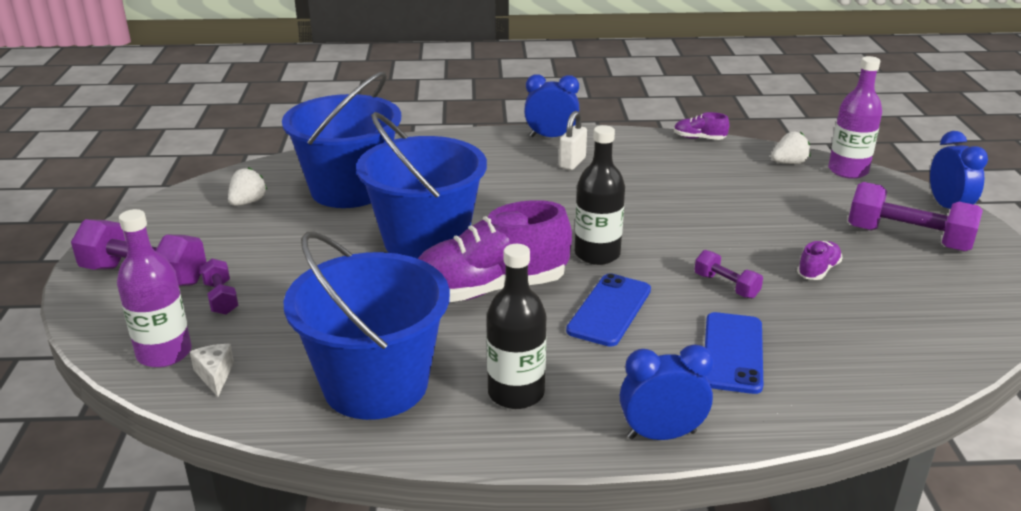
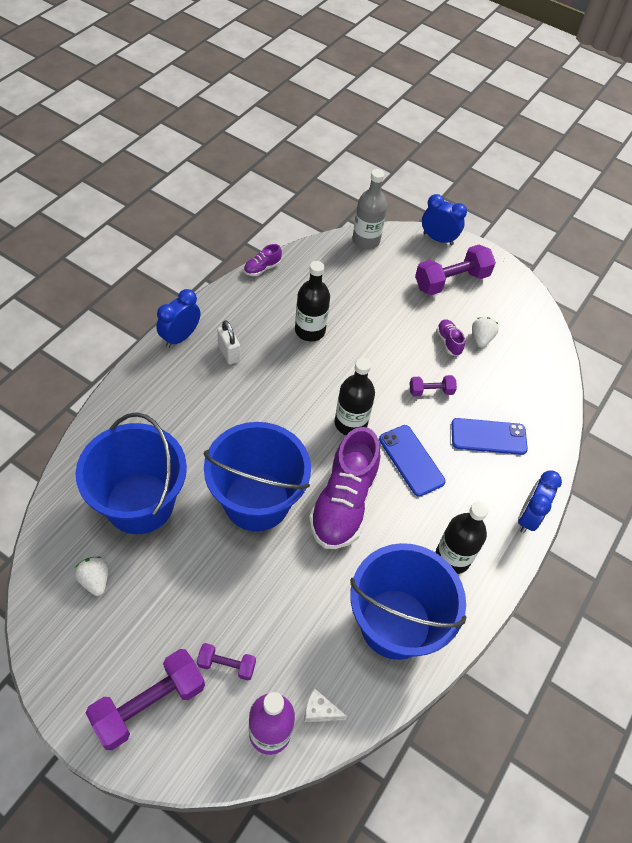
camera: 60 degrees left, 25 degrees up
blue phone [705,312,763,394] -> blue phone turned 45 degrees counterclockwise [451,418,528,455]
white strawberry [771,132,811,164] -> white strawberry moved to [472,317,499,348]
purple bottle [828,56,882,179] -> grey bottle [352,169,387,249]
none -> black bottle [295,261,330,341]

